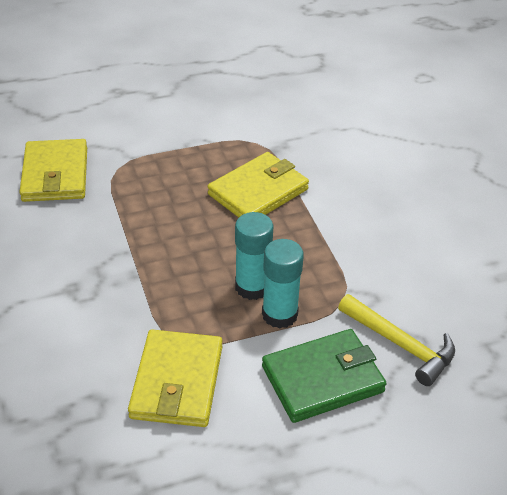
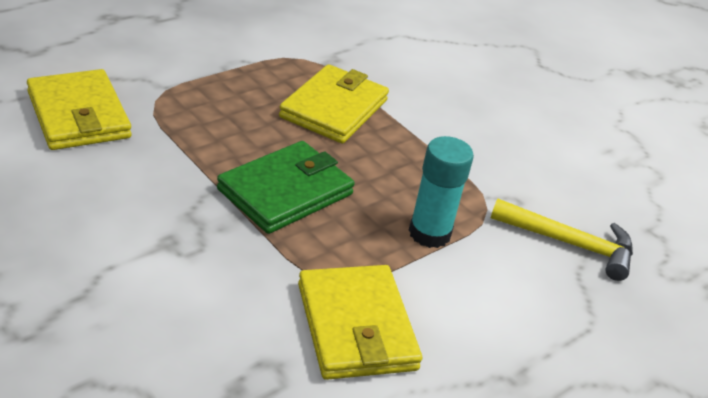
camera: 25 degrees left, 5 degrees down
turquoise glue stick [235,212,273,300] -> none
green wallet [262,329,387,423] -> green wallet moved to [217,141,355,234]

